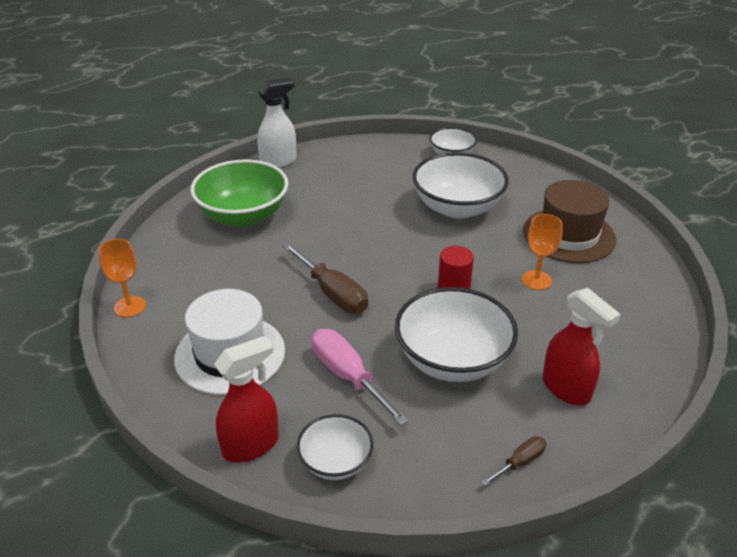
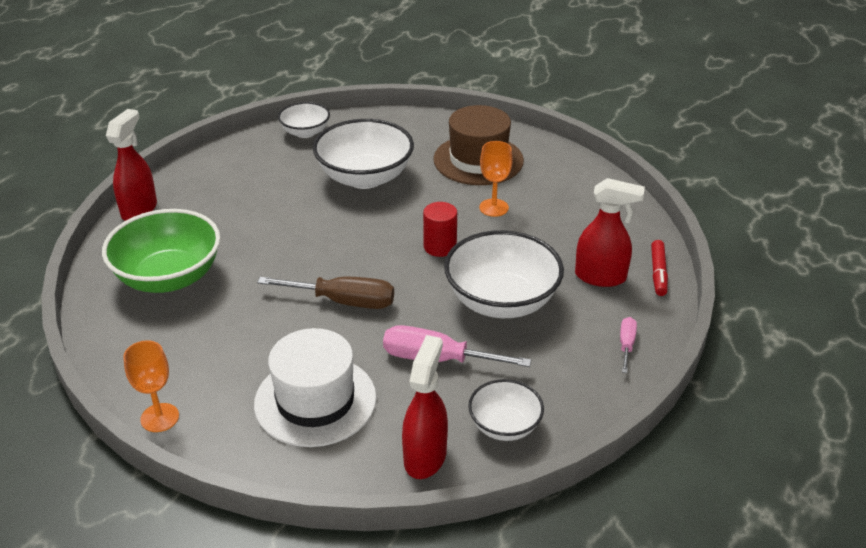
camera: 40 degrees left, 0 degrees up
white spray bottle [257,78,297,168] -> red spray bottle [106,109,157,221]
brown screwdriver [481,436,547,486] -> pink screwdriver [620,317,637,373]
none -> red marker [651,240,668,296]

